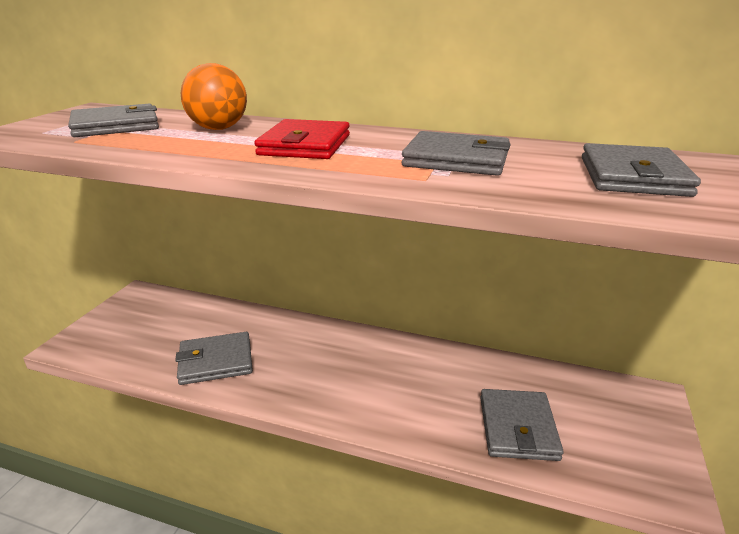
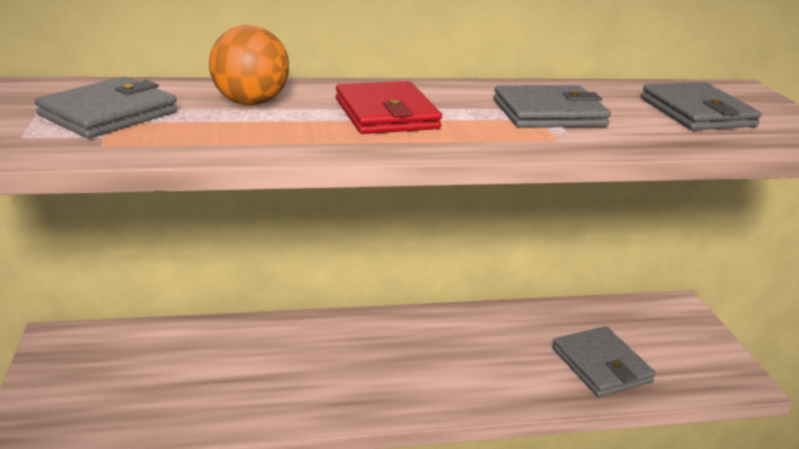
camera: 30 degrees left, 0 degrees up
grey wallet [175,332,253,385] -> none

